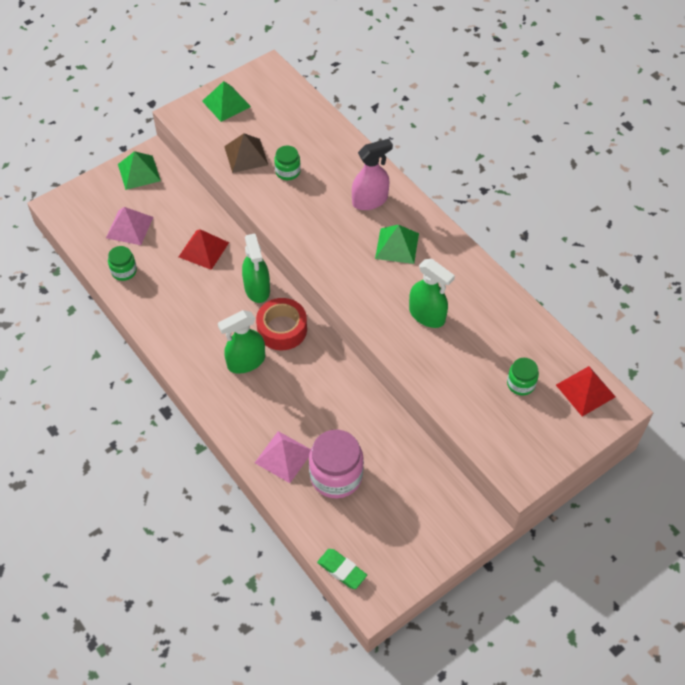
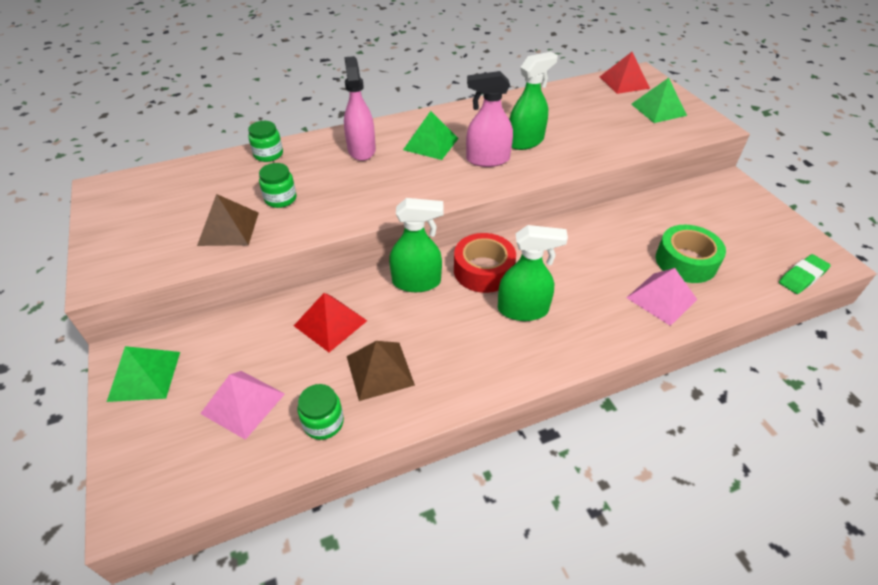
camera: 75 degrees left, 10 degrees down
green pyramid [202,81,251,122] -> green pyramid moved to [631,78,687,123]
green spray bottle [218,310,265,374] -> green spray bottle turned 75 degrees counterclockwise [498,225,568,321]
pink jar [309,430,364,498] -> green tape [656,225,726,283]
green jar [507,358,539,395] -> green jar moved to [248,121,283,162]
none -> brown pyramid [347,341,415,401]
none -> pink spray bottle [466,71,513,167]

